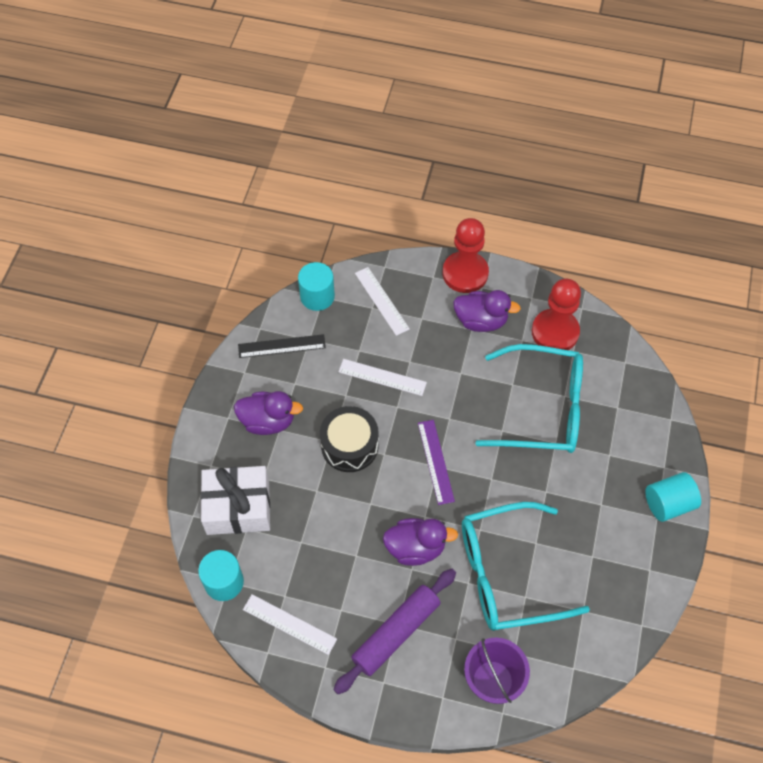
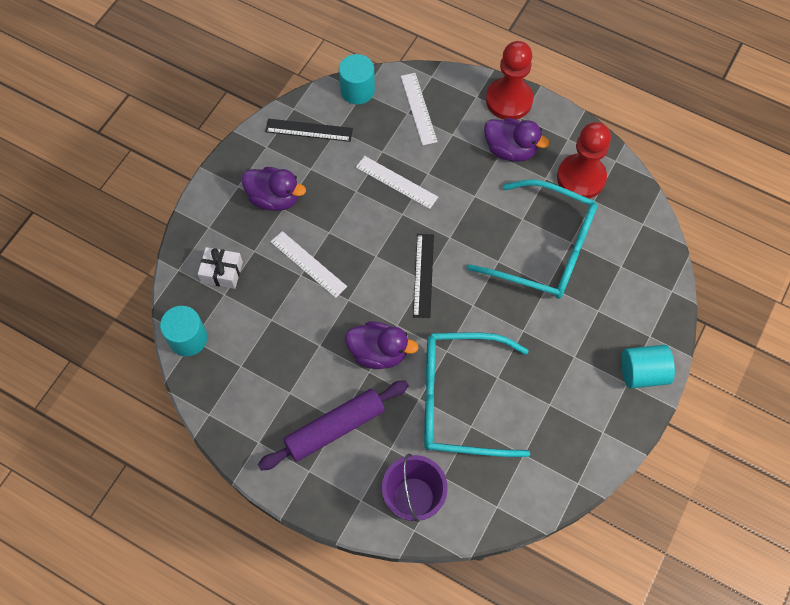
camera: 15 degrees right, 5 degrees up
white gift [200,466,270,535] -> white gift [198,247,243,289], size x0.57
white ruler [243,594,337,655] -> white ruler moved to [271,231,347,298]
black drum [320,406,379,472] -> none
purple ruler [418,420,455,505] -> black ruler [413,234,434,318]

